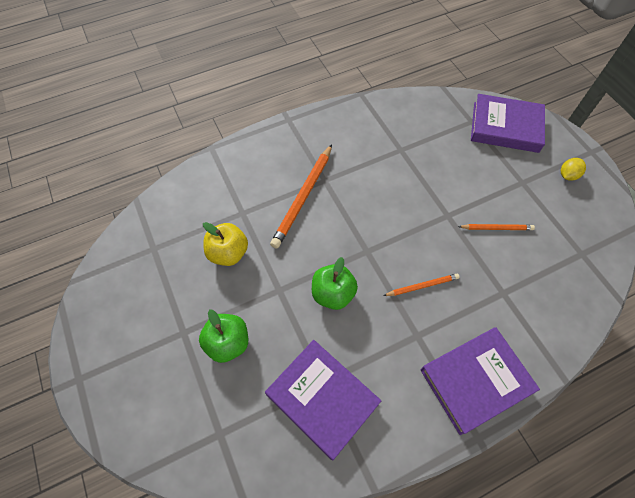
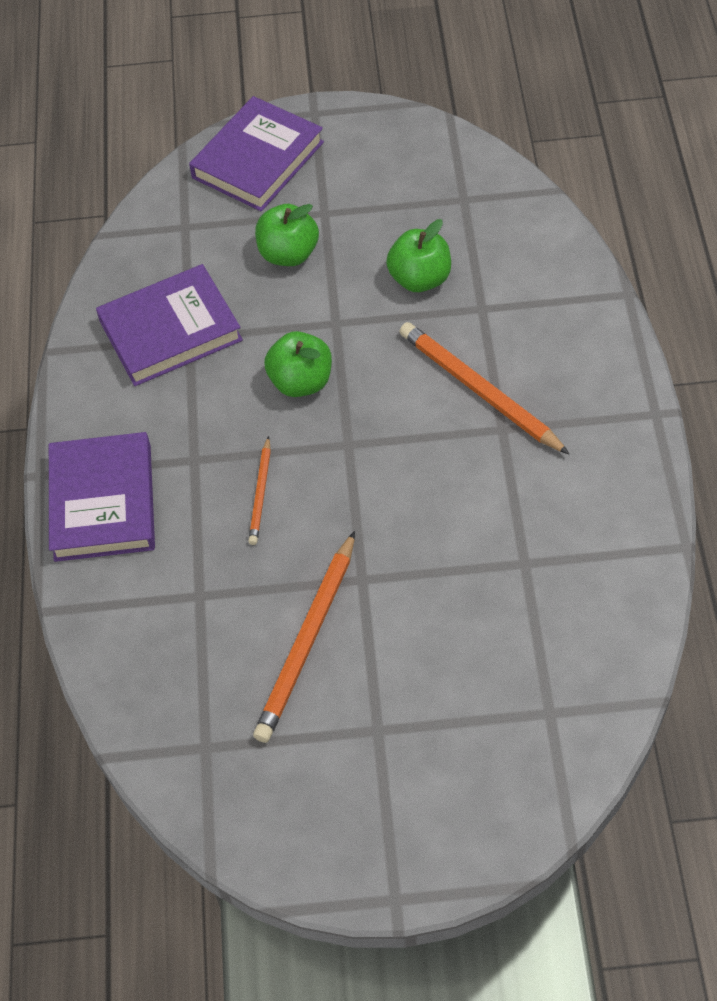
camera: 115 degrees right, 5 degrees down
yellow apple [203,222,248,266] -> green apple [386,219,451,292]
orange pencil [458,224,535,230] -> orange pencil [253,531,355,743], size x1.84
purple book [471,94,545,153] -> purple book moved to [189,96,324,211]
yellow lemon [561,158,586,181] -> none

